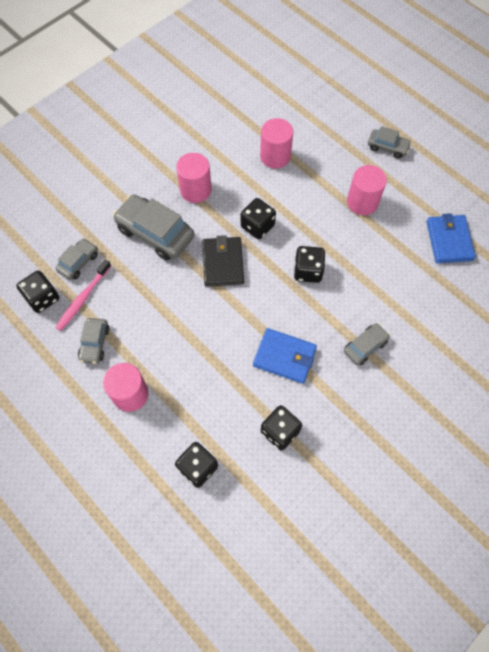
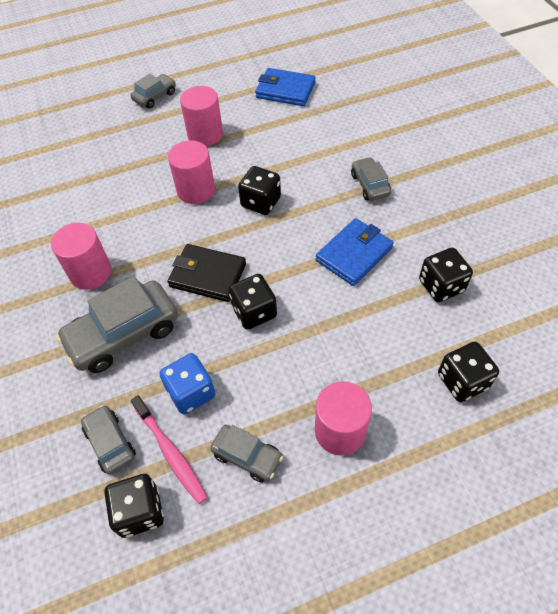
camera: 65 degrees left, 10 degrees down
black dice [241,198,276,239] -> black dice moved to [229,274,277,330]
pink cylinder [260,118,294,169] -> pink cylinder moved to [168,140,215,204]
none -> blue dice [159,353,216,415]

